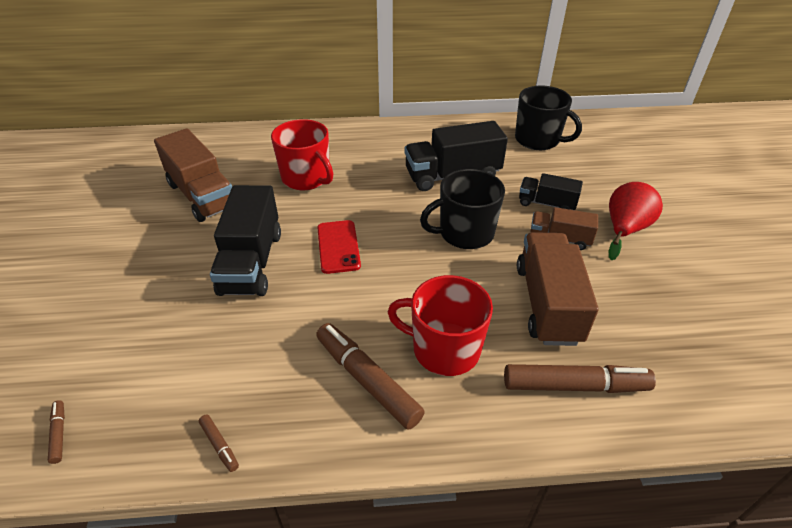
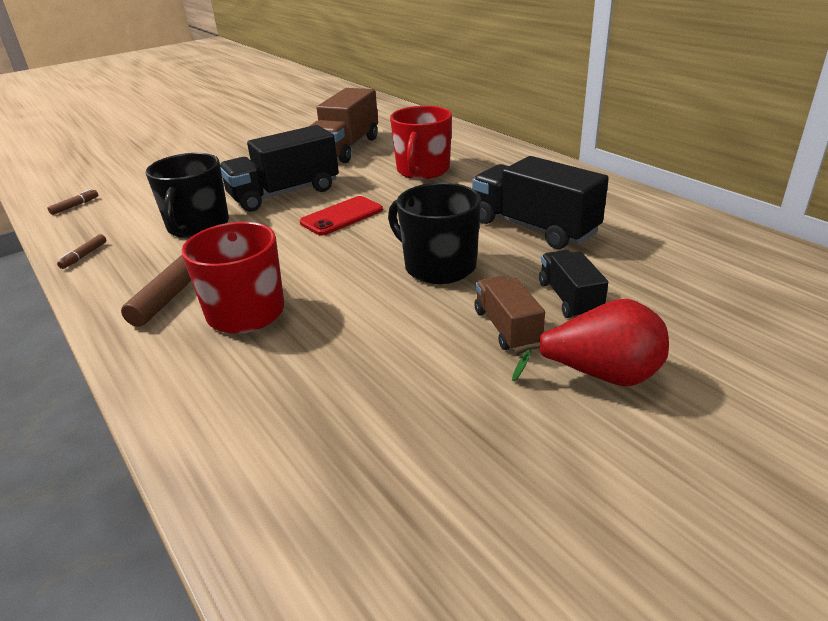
camera: 60 degrees right, 10 degrees down
brown marker [504,364,656,393] -> none
black mug [515,86,582,150] -> black mug moved to [145,153,229,238]
brown truck [517,232,599,346] -> none

